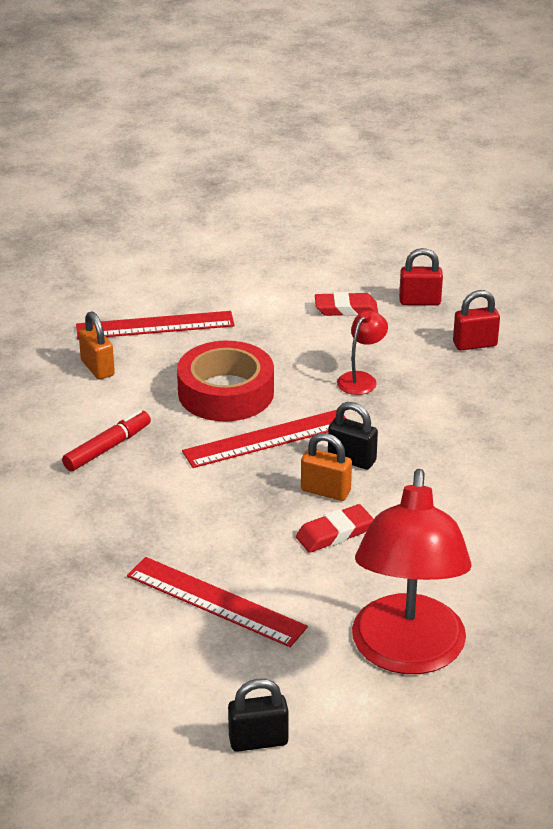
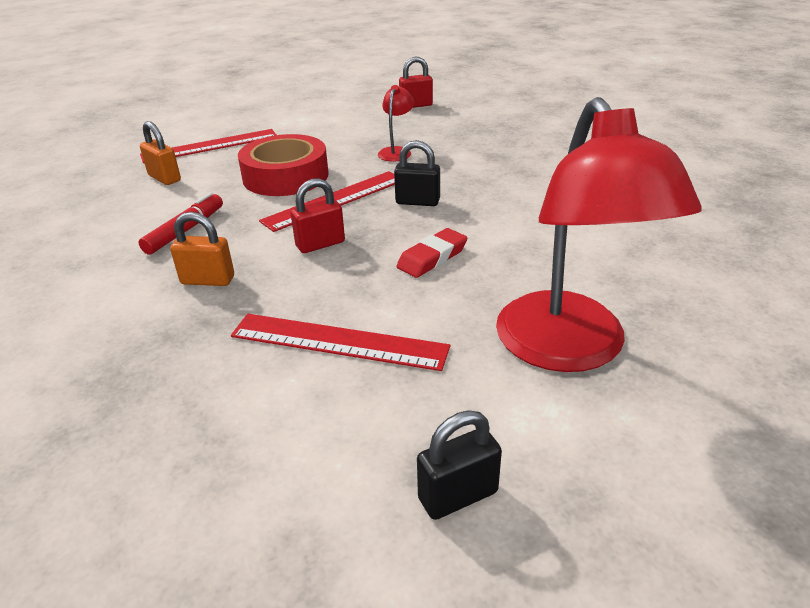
camera: 15 degrees left, 0 degrees up
orange padlock [301,433,352,501] -> orange padlock moved to [170,212,234,286]
red eraser [315,292,378,316] -> none
red padlock [453,290,500,350] -> red padlock moved to [291,178,345,253]

